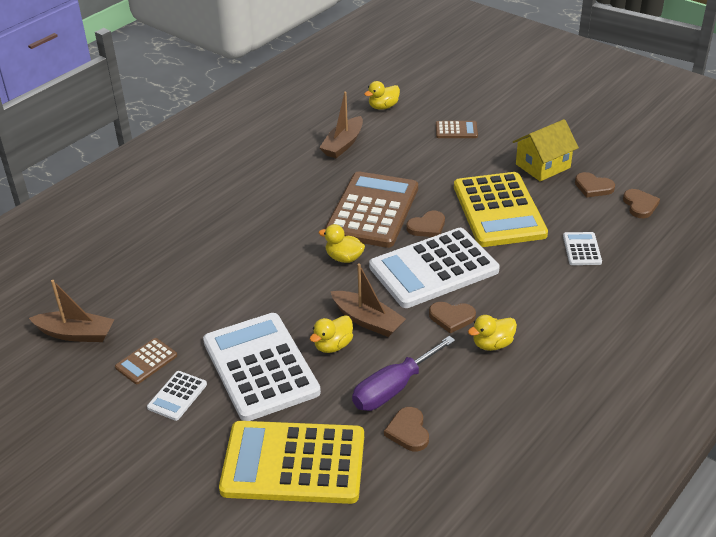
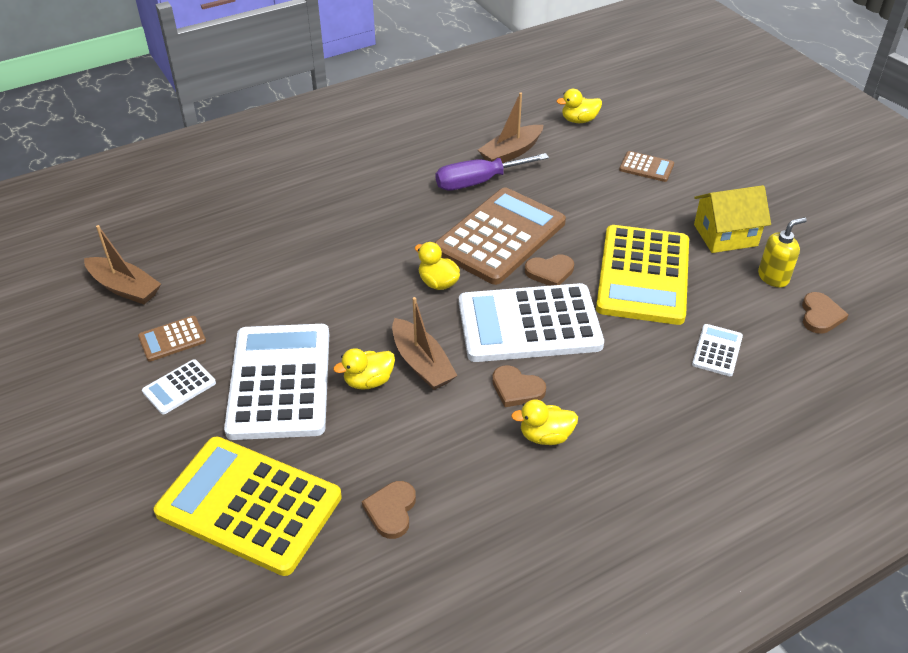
camera: 20 degrees right, 5 degrees up
purple screwdriver [352,336,455,411] -> purple screwdriver moved to [436,153,549,190]
brown heart [575,172,615,198] -> yellow soap dispenser [758,217,807,287]

